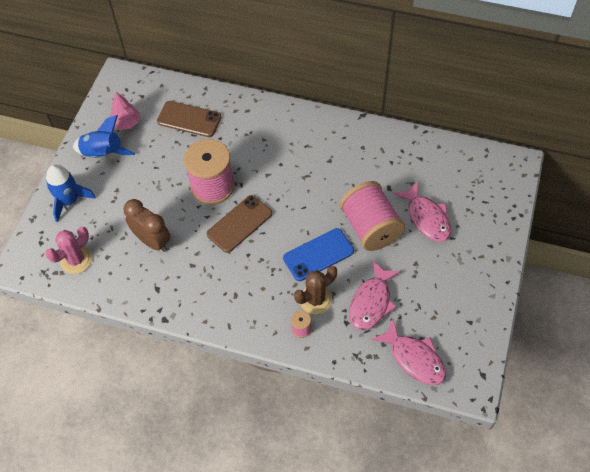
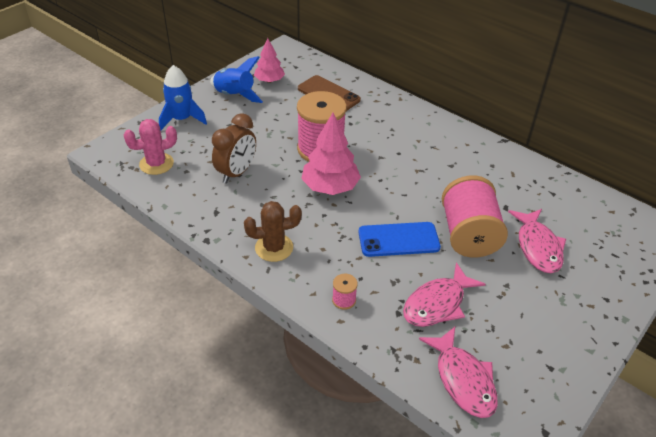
camera: 20 degrees right, 15 degrees down
brown clock [124,199,171,252] -> brown clock turned 60 degrees clockwise [212,113,256,184]
brown phone [207,195,272,253] -> pink tree [301,113,361,195]
brown cactus [294,266,337,314] -> brown cactus moved to [244,201,302,262]

